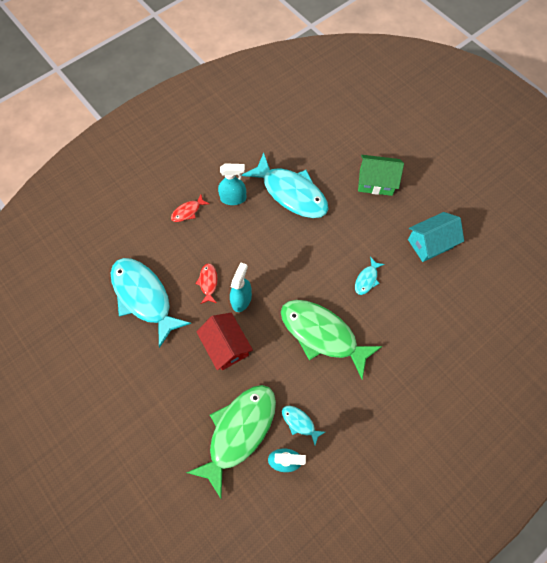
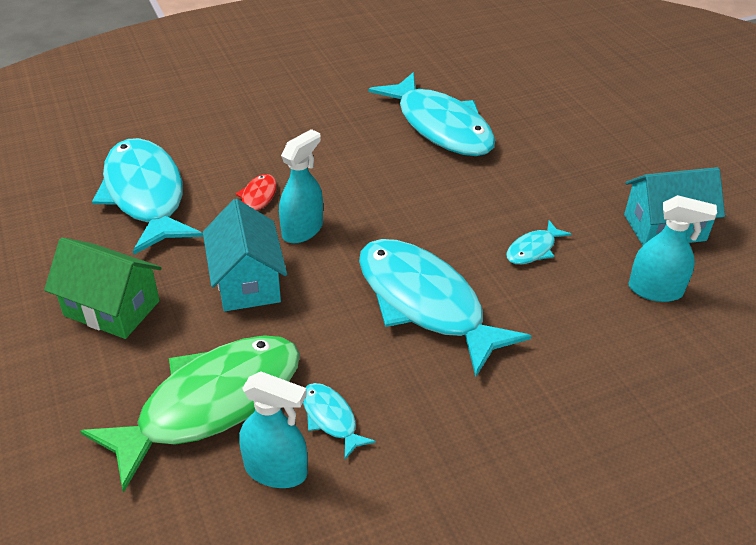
camera: 15 degrees right, 25 degrees down
red fish [171,194,209,222] -> none
red house [196,313,253,370] -> turquoise house [203,199,287,311]
turquoise spray bottle [218,163,246,205] -> turquoise spray bottle moved to [628,195,717,302]
green fish [281,300,382,380] -> turquoise fish [359,239,531,377]
green house [358,155,404,196] -> green house moved to [44,237,162,339]

